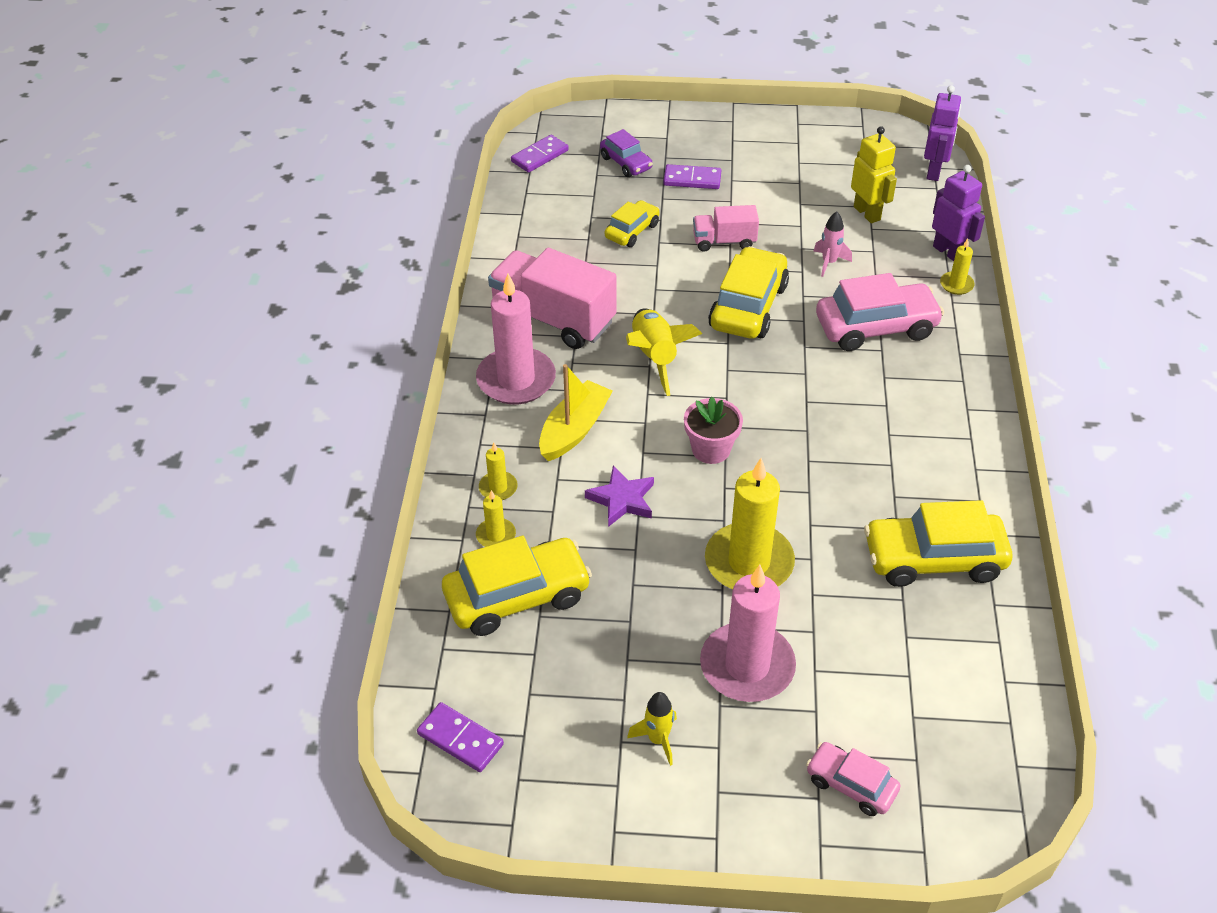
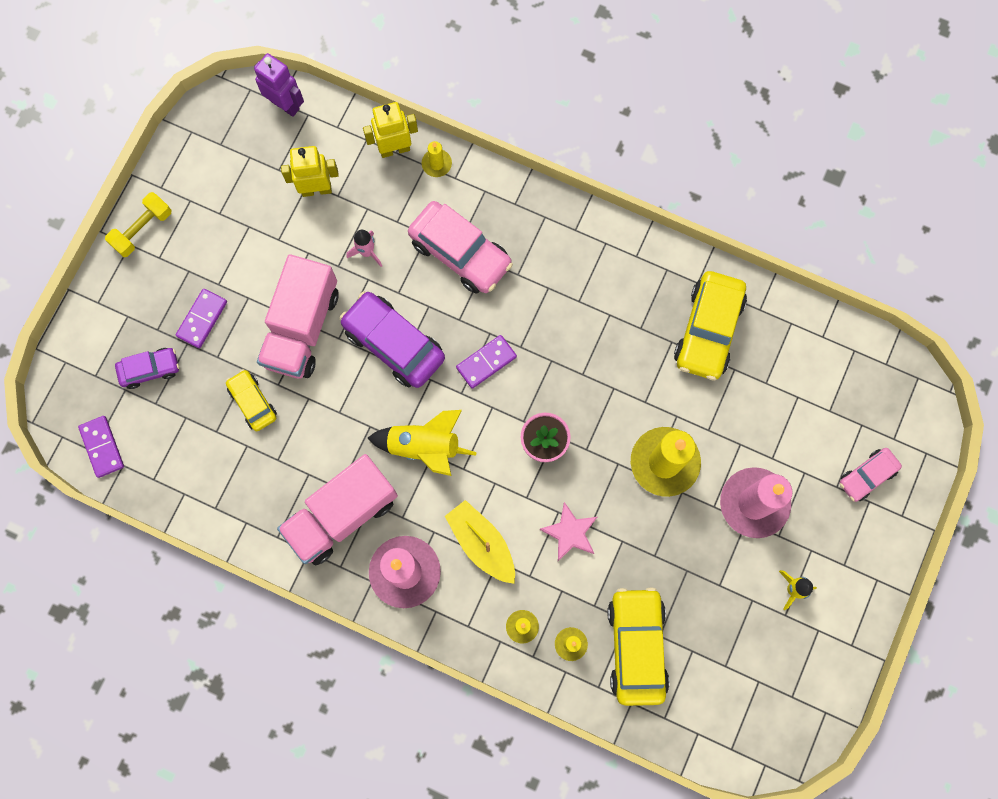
camera: 70 degrees left, 30 degrees up
purple domino [417,702,504,772] -> purple domino moved to [456,335,517,389]
purple star [585,465,654,527] -> pink star [539,502,597,561]
pink truck [693,205,759,252] -> pink truck [257,254,339,379], size x1.83
yellow car [708,246,789,339] -> purple car [340,291,445,388]
pink car [816,273,944,351] -> pink car turned 120 degrees clockwise [408,201,513,294]
purple robot [932,165,985,261] -> yellow robot [363,102,418,158]
none -> yellow dumbbell [105,192,172,257]

